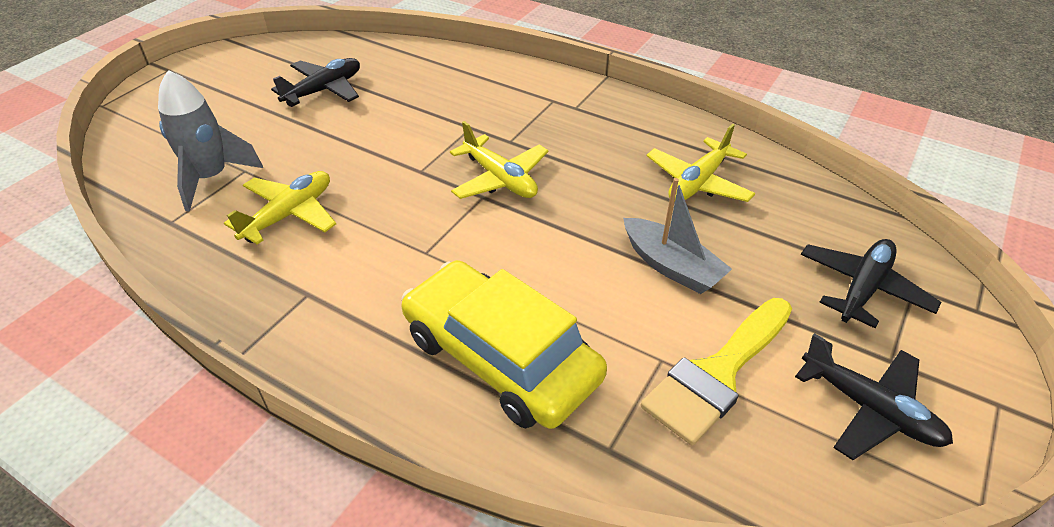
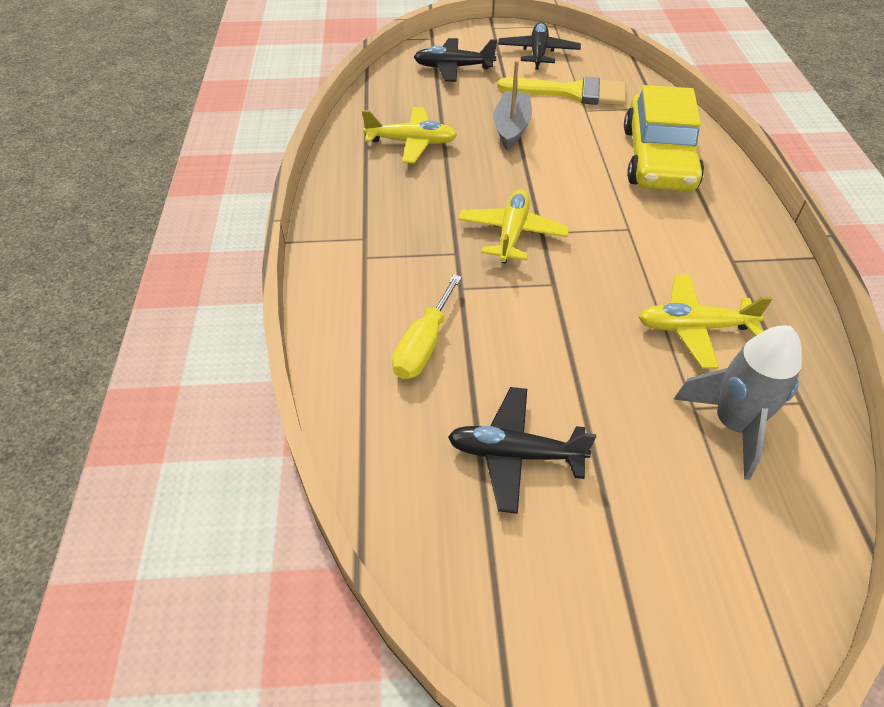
camera: 125 degrees left, 5 degrees up
none -> yellow screwdriver [392,274,462,379]

